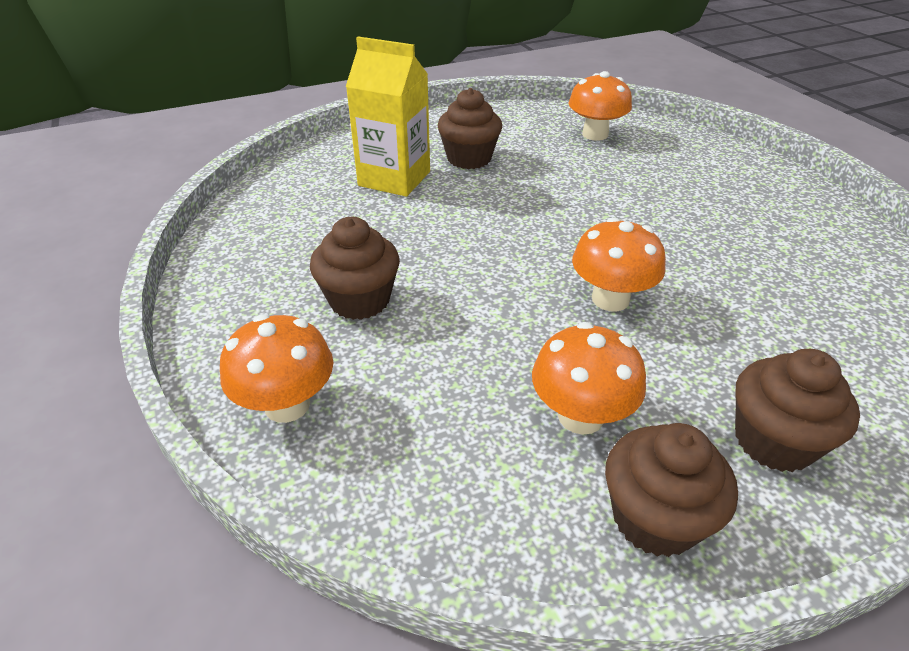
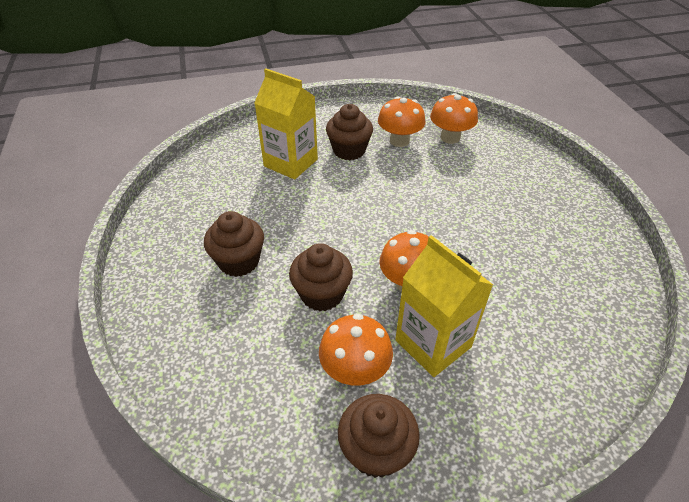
camera: 10 degrees right, 5 degrees up
orange mushroom [220,314,333,423] -> orange mushroom moved to [378,96,425,147]
brown cupcake [735,349,860,472] -> brown cupcake moved to [289,243,353,311]
none -> yellow carton [395,235,493,377]

